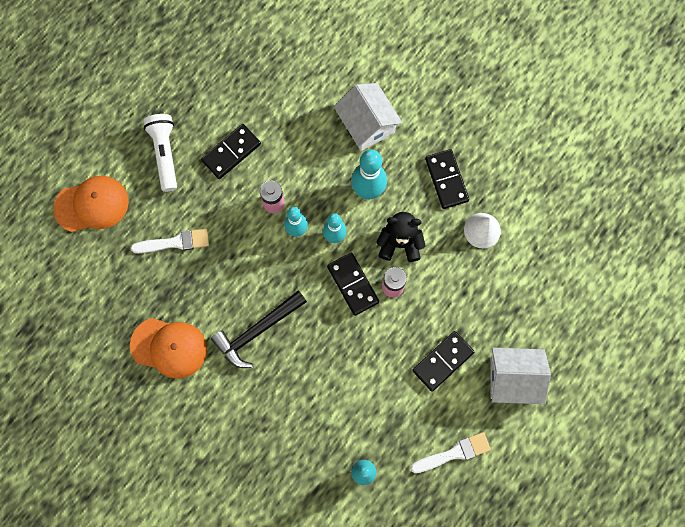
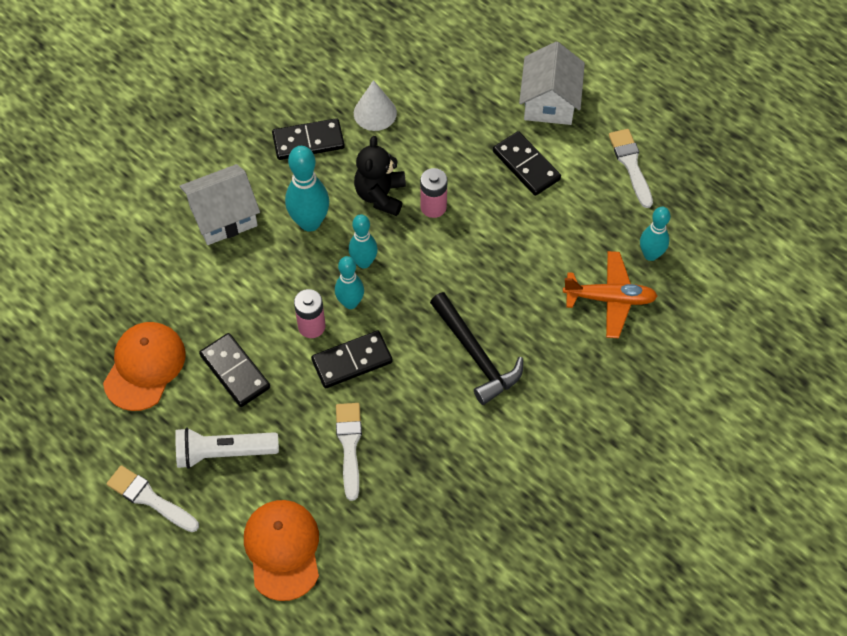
camera: 85 degrees left, 15 degrees down
orange cap [130,318,207,379] -> orange cap moved to [103,322,186,411]
black domino [327,253,379,316] -> black domino moved to [311,331,393,388]
none -> white brush [107,465,199,532]
none -> orange plane [563,251,658,338]

